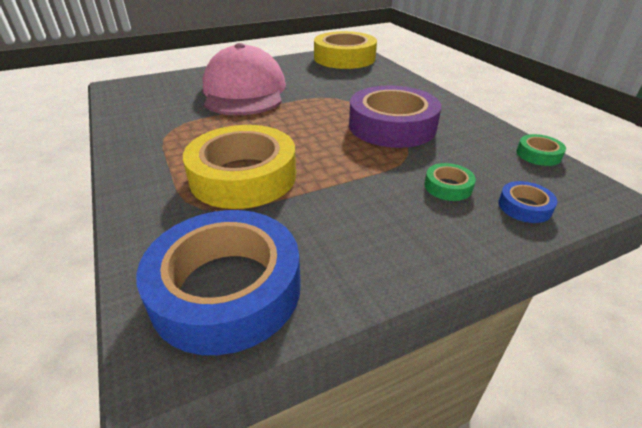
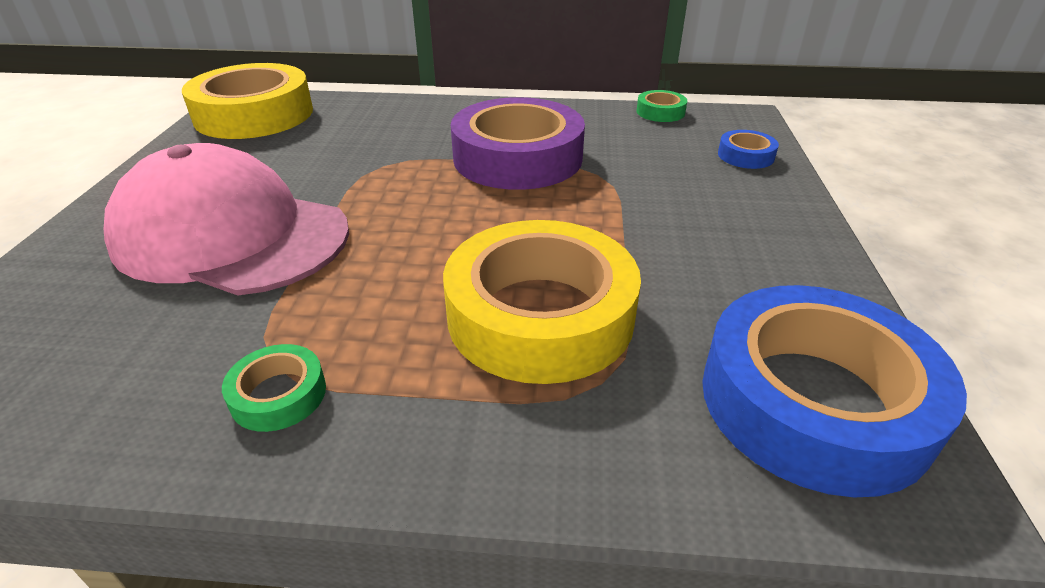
camera: 60 degrees left, 0 degrees up
green tape [424,163,476,201] -> green tape moved to [222,344,326,432]

